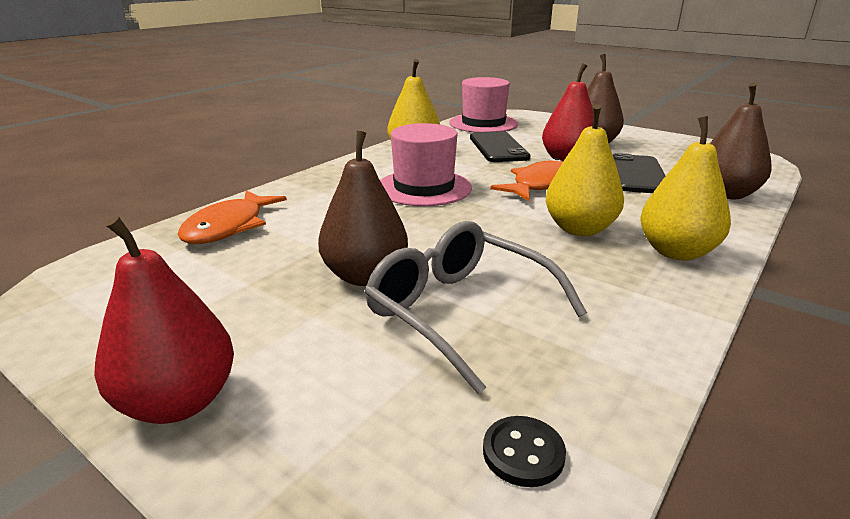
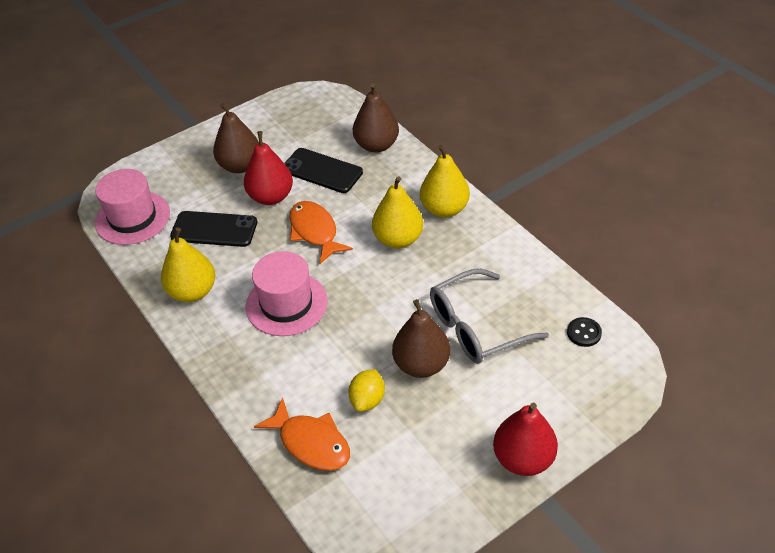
camera: 70 degrees left, 20 degrees up
none -> yellow lemon [348,369,385,412]

